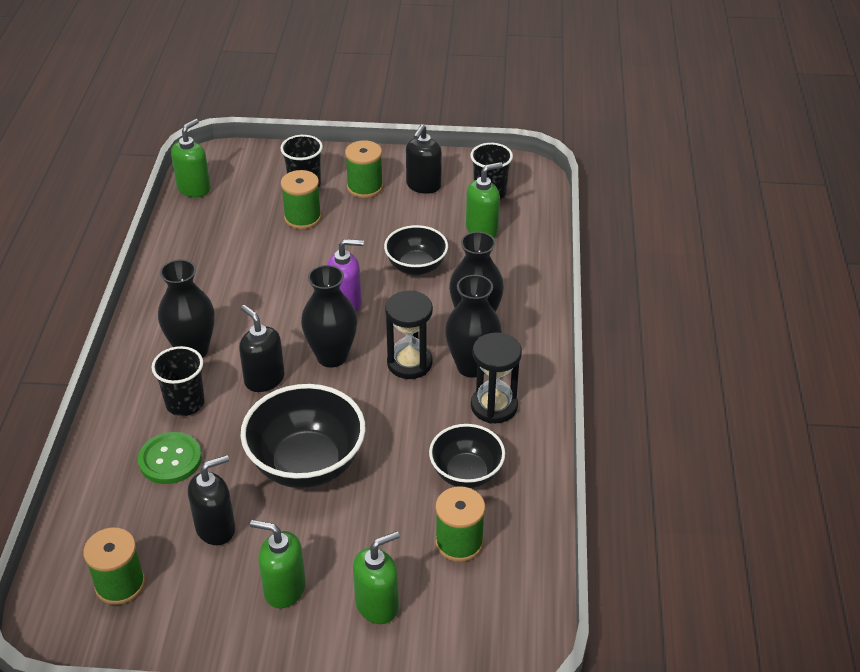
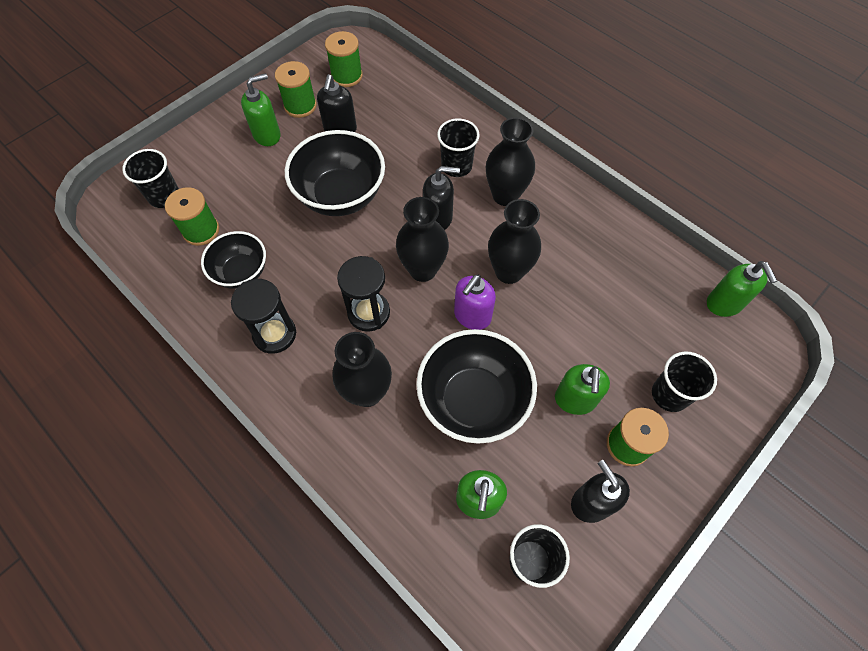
camera: 130 degrees right, 20 degrees up
green button [138,432,202,484] -> none
green spool [281,170,321,229] -> green spool moved to [275,61,317,118]
green soap dispenser [353,531,400,624] -> green soap dispenser moved to [555,364,610,415]
black bowl [384,225,448,275] -> black bowl [416,329,537,444], size x1.63
black vase [445,275,502,378] -> black vase moved to [488,199,541,284]
none -> black cup [122,149,179,208]

